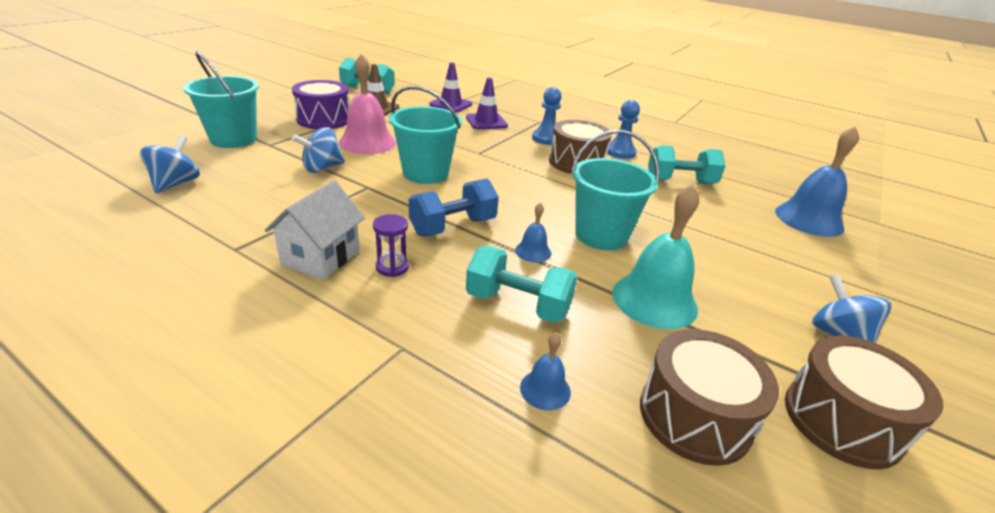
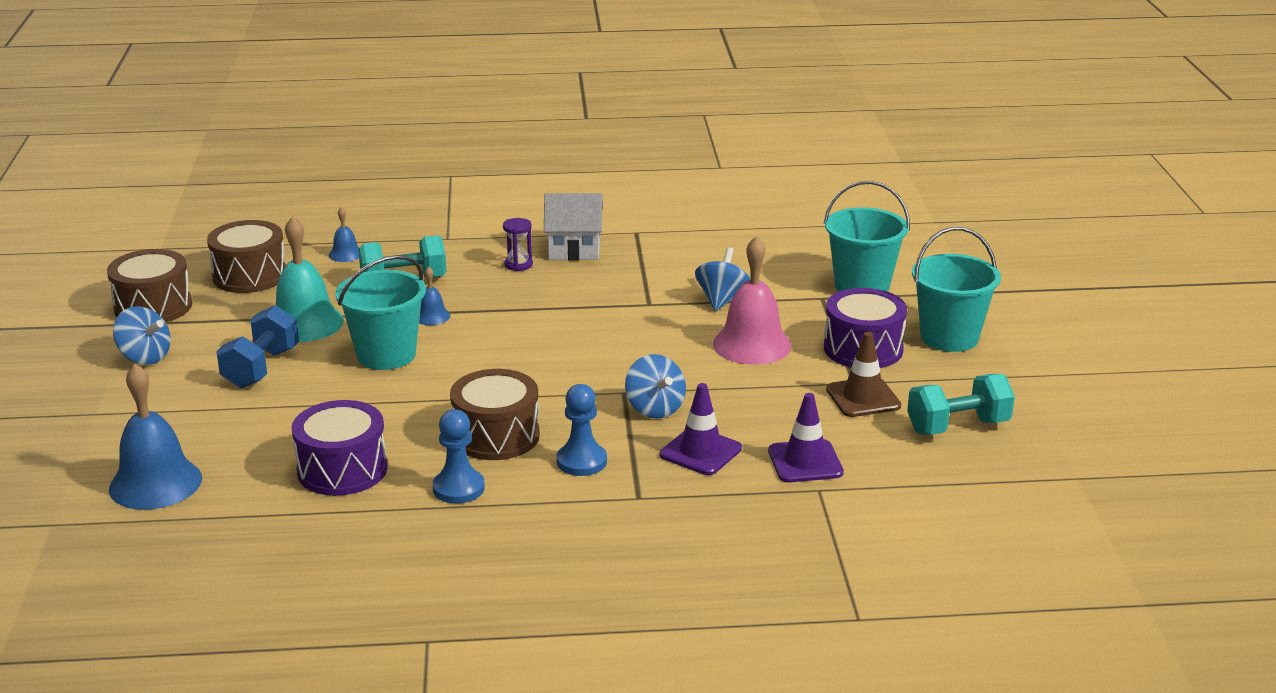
camera: 145 degrees right, 5 degrees down
blue spinning top [140,135,200,193] -> blue spinning top moved to [625,354,686,419]
white house [265,180,365,280] -> white house turned 75 degrees counterclockwise [544,193,603,260]
turquoise bucket [389,86,462,184] -> turquoise bucket moved to [912,227,1001,352]
blue dumbbell [409,178,499,236] -> blue dumbbell moved to [216,305,299,388]
turquoise dumbbell [648,145,725,184] -> purple drum [291,400,388,496]

